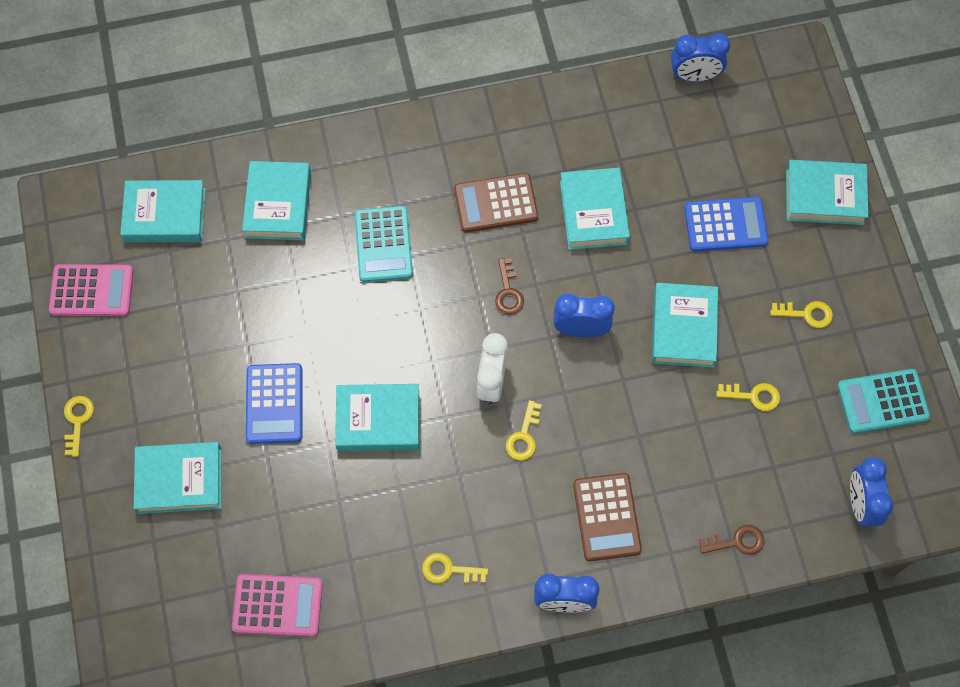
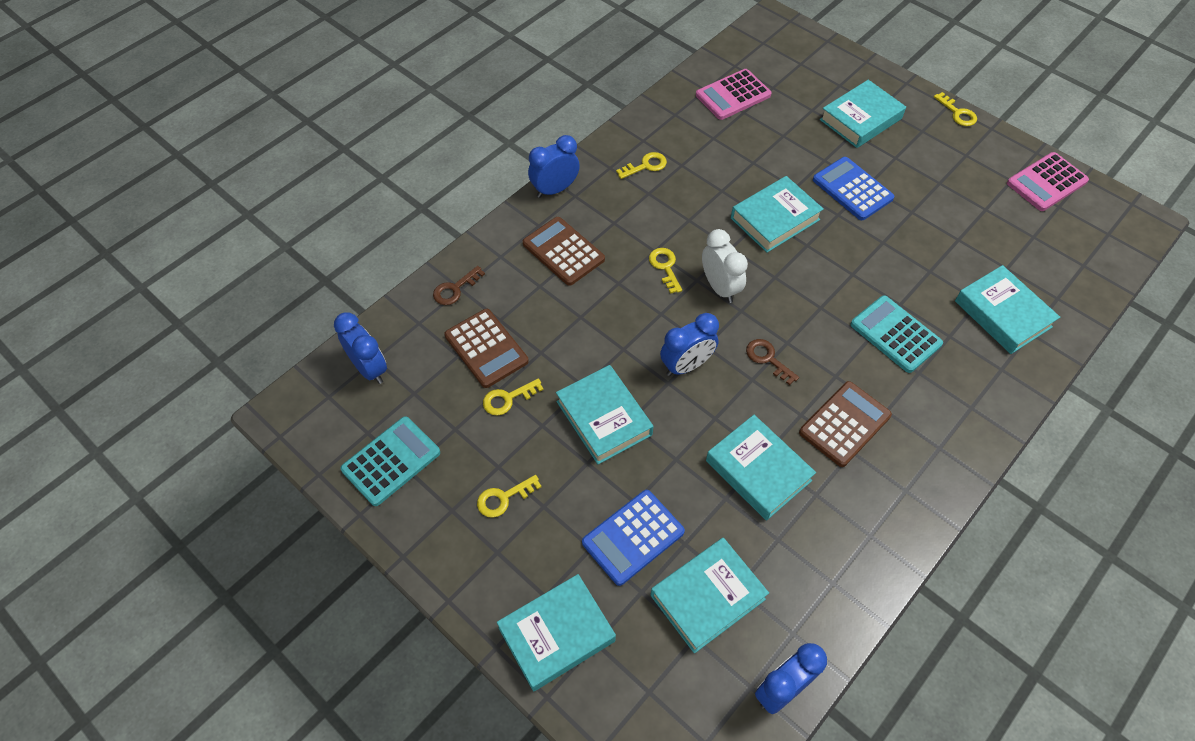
camera: 145 degrees right, 10 degrees down
turquoise book [120,180,206,243] -> turquoise book moved to [650,538,769,653]
none -> brown calculator [444,309,529,388]

